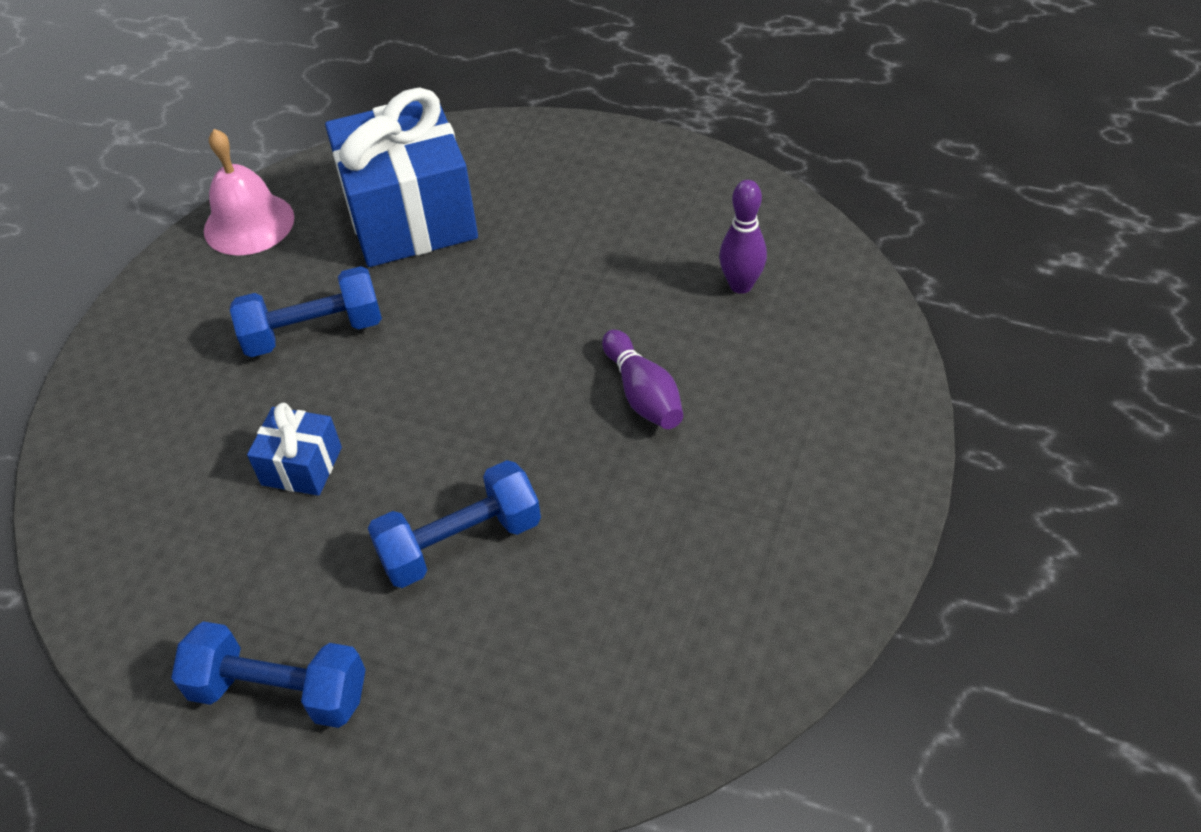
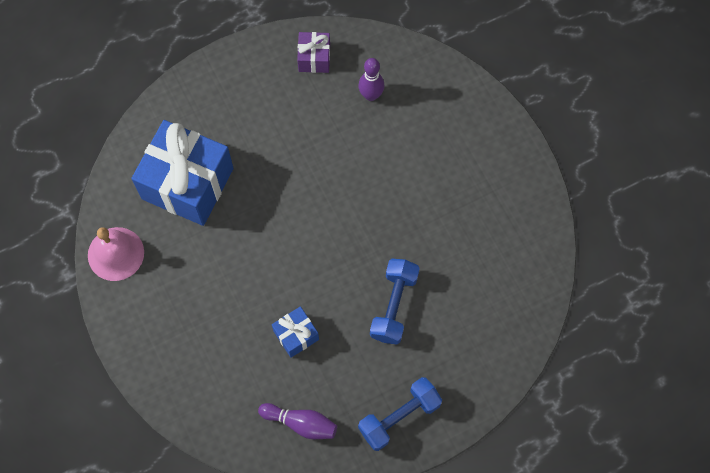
camera: 50 degrees left, 20 degrees up
blue dumbbell [230,266,382,357] -> none
purple bowling pin [602,330,683,429] -> purple bowling pin moved to [258,403,337,439]
none -> purple gift [297,32,330,73]

